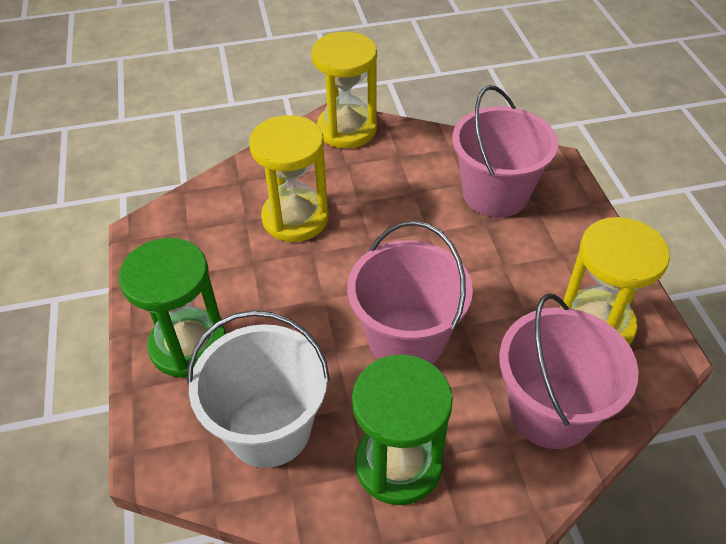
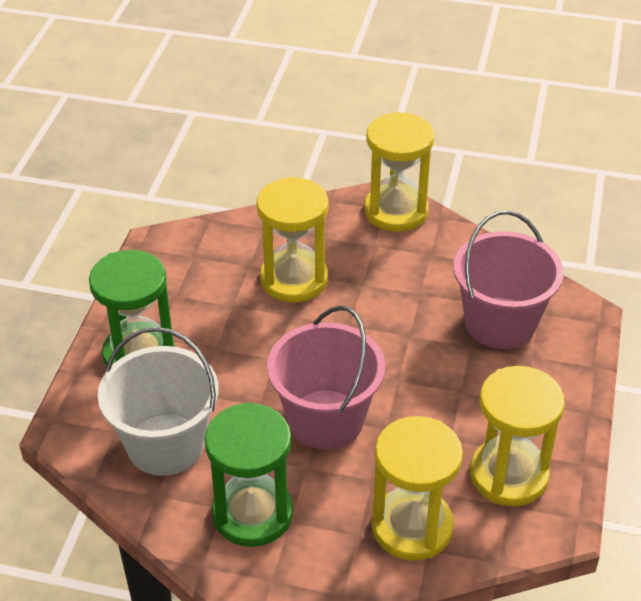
camera: 25 degrees right, 5 degrees down
pink bucket [499,294,639,449] -> yellow hourglass [372,416,463,561]

